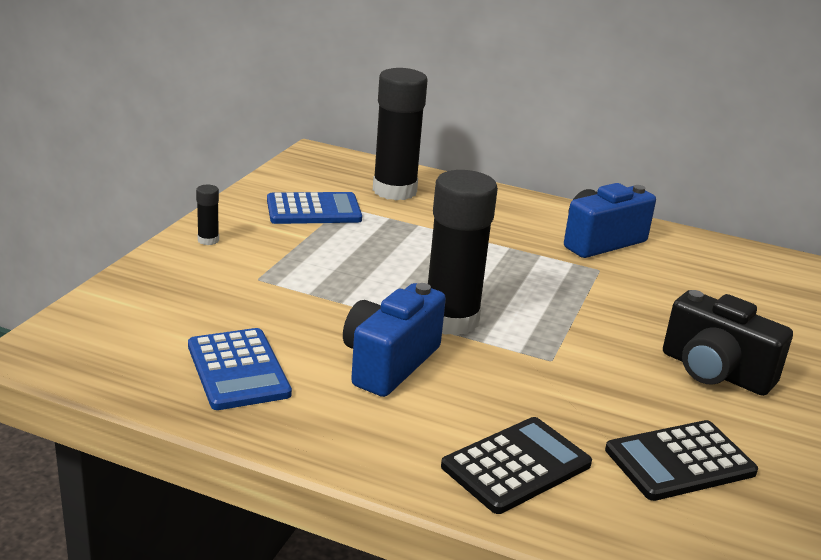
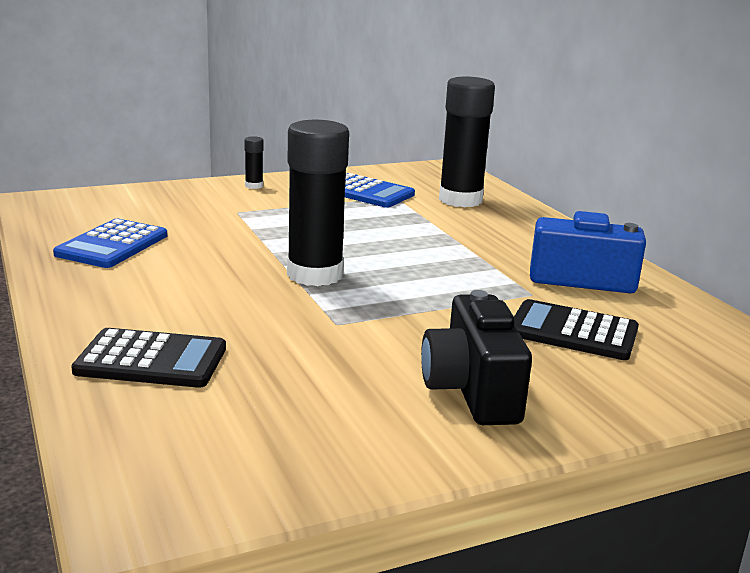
camera: 45 degrees right, 5 degrees down
blue camera [343,283,446,397] -> none
black calculator [605,420,758,501] -> black calculator moved to [514,299,639,360]

